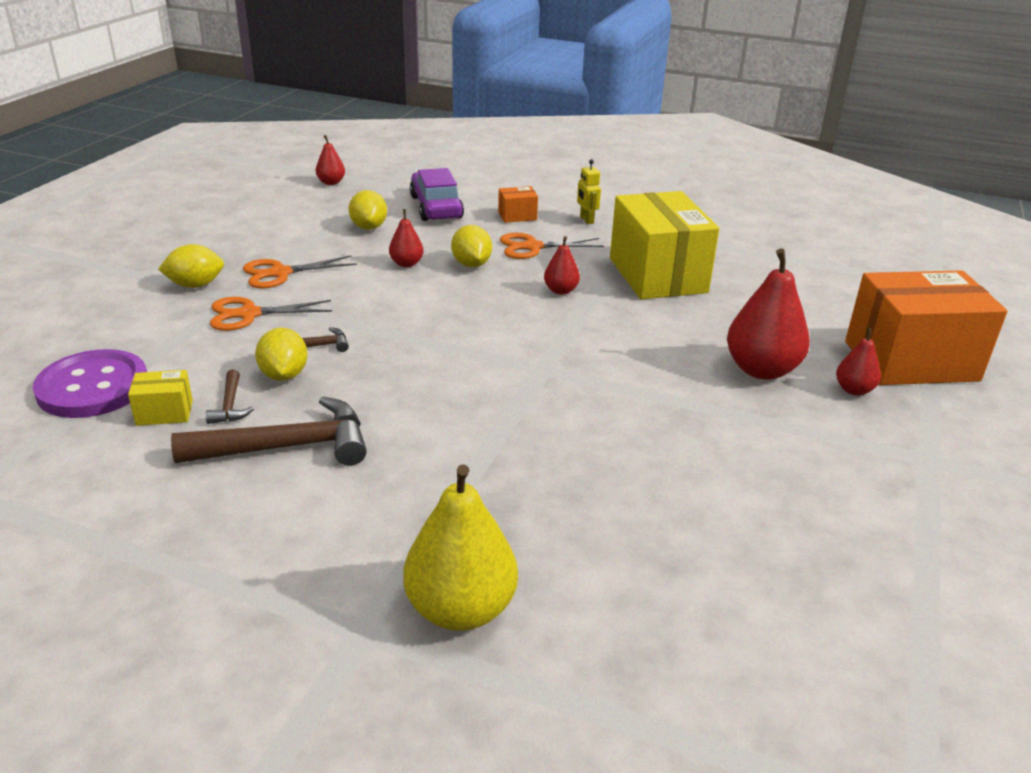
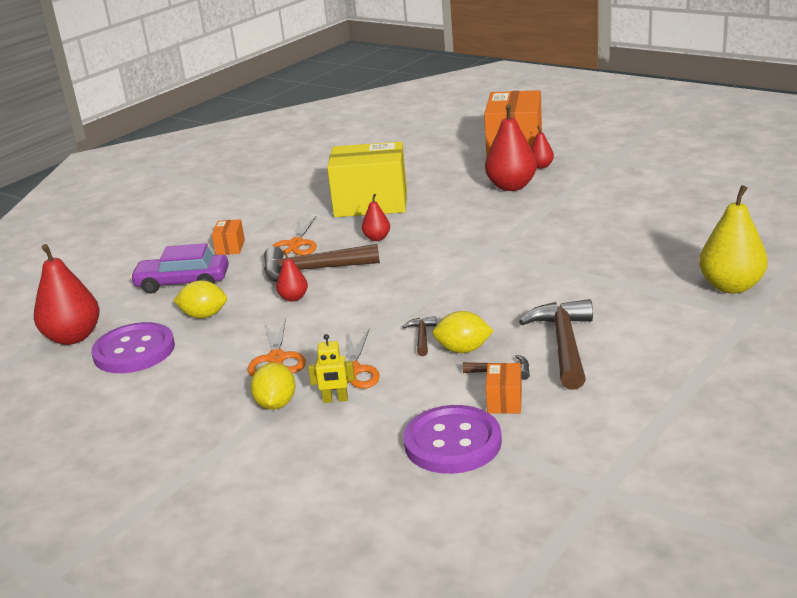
camera: 70 degrees left, 5 degrees down
yellow box [128,370,193,426] -> orange box [486,363,522,414]
red pear [316,135,345,185] -> red pear [34,244,100,345], size x1.94
yellow lemon [451,225,492,267] -> brown hammer [264,244,380,282]
yellow robot [577,159,601,224] -> yellow robot moved to [308,334,355,403]
none -> purple button [91,322,175,373]

